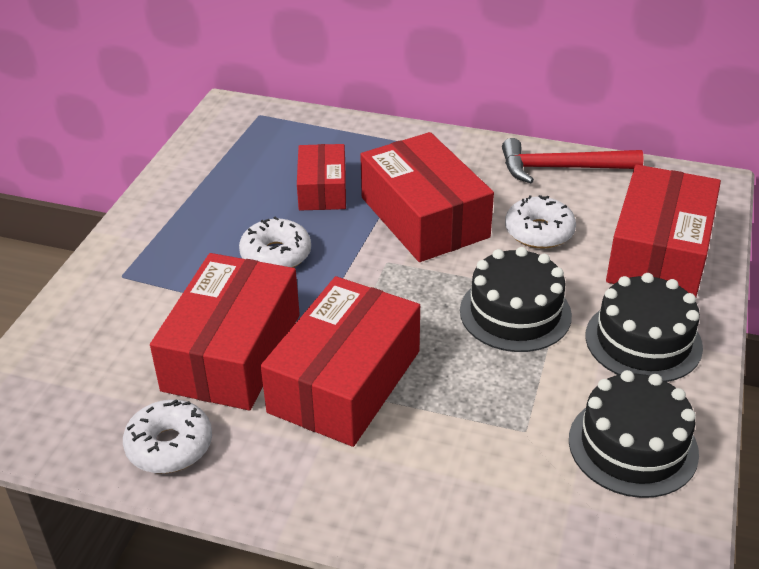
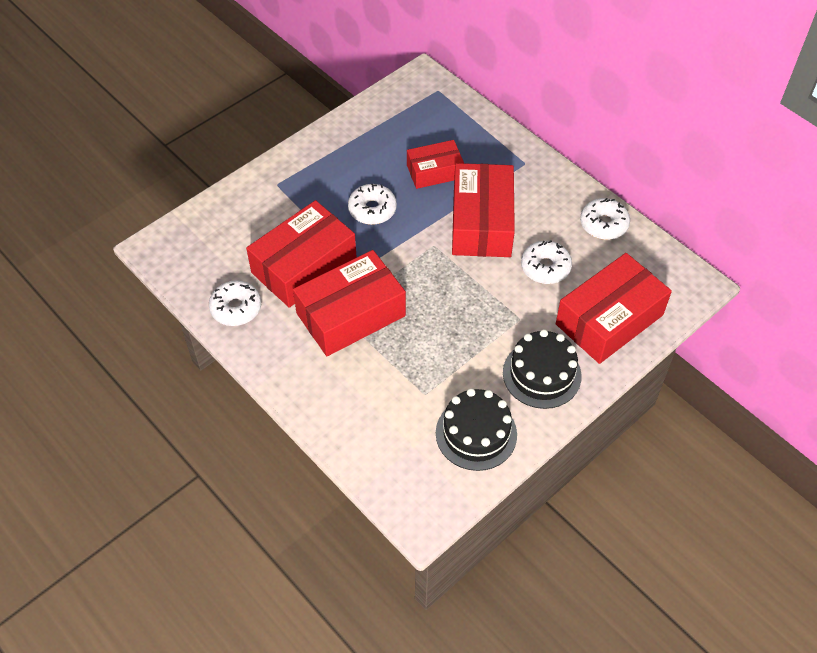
camera: 30 degrees right, 15 degrees up
red box [297,144,346,210] -> red box turned 45 degrees clockwise [407,140,464,189]
black cake [460,247,572,352] -> none
red hammer [502,138,644,183] -> white donut [580,198,630,240]

